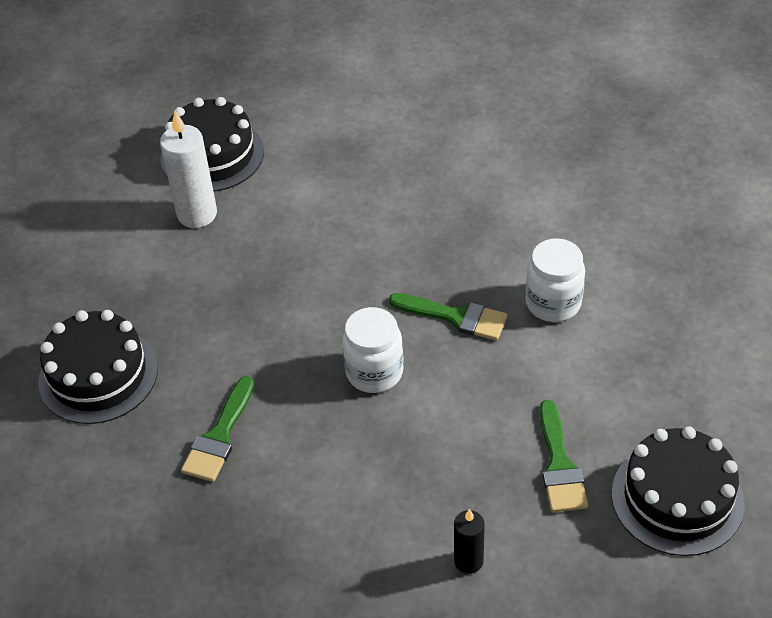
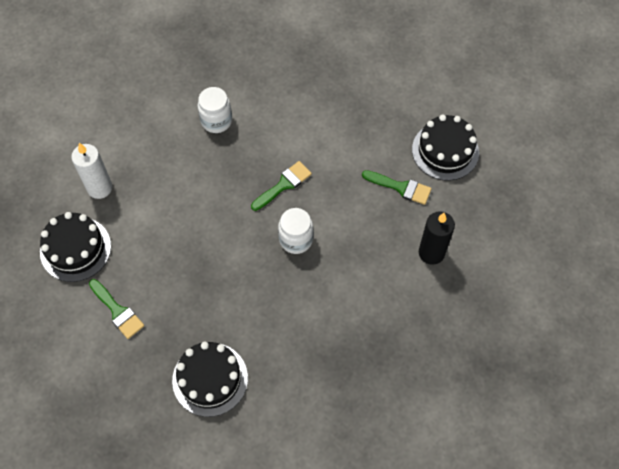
camera: 65 degrees left, 15 degrees up
white candle [160,111,217,228] -> white candle moved to [71,143,112,199]
green brush [181,376,254,482] -> green brush moved to [89,279,144,339]
black candle [454,509,485,574] -> black candle [419,211,455,265], size x1.72
white jar [526,238,585,322] -> white jar moved to [198,87,232,133]

